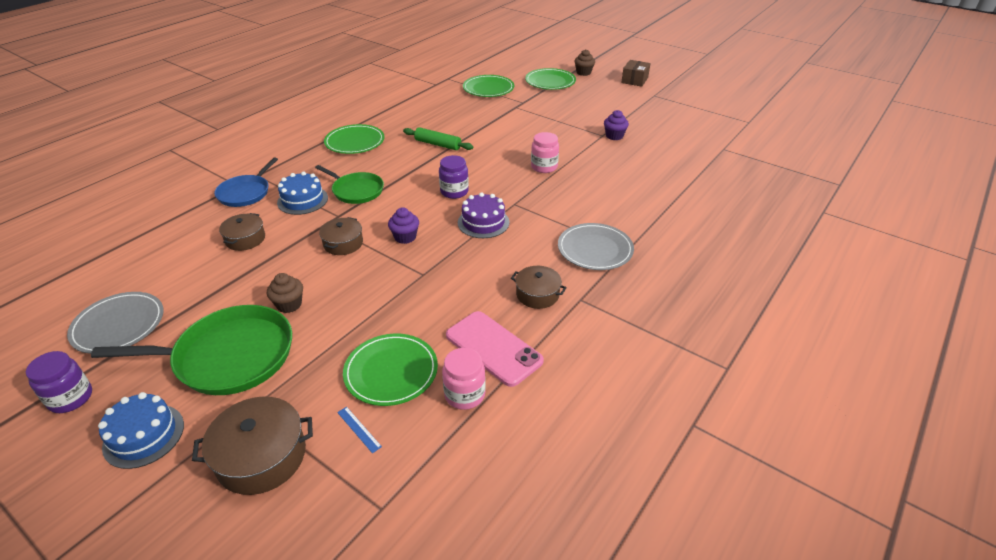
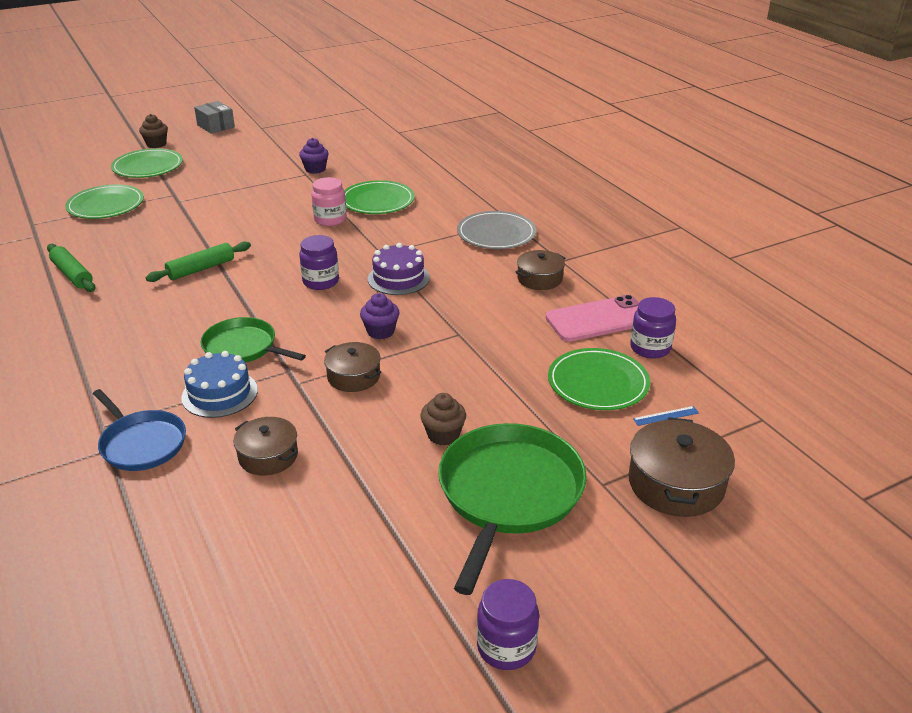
camera: 65 degrees left, 5 degrees down
grey plate [67,292,164,354] -> none
blue cake [98,392,184,469] -> none
green pan [315,165,384,204] -> green pan turned 120 degrees counterclockwise [200,317,306,363]
green plate [324,124,384,154] -> green plate moved to [344,180,415,214]
pink jar [442,348,486,410] -> purple jar [630,297,676,359]
brown box [621,60,651,87] -> grey box [194,101,235,134]
none -> green rolling pin [47,244,96,292]

